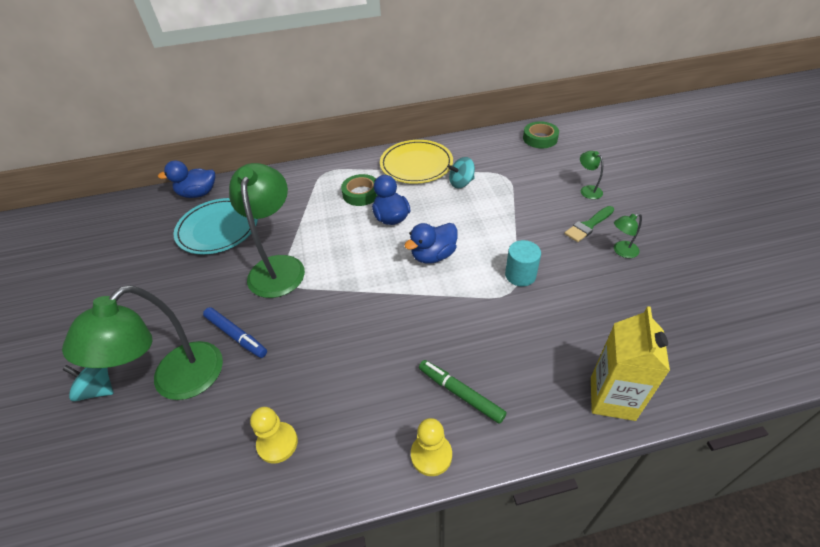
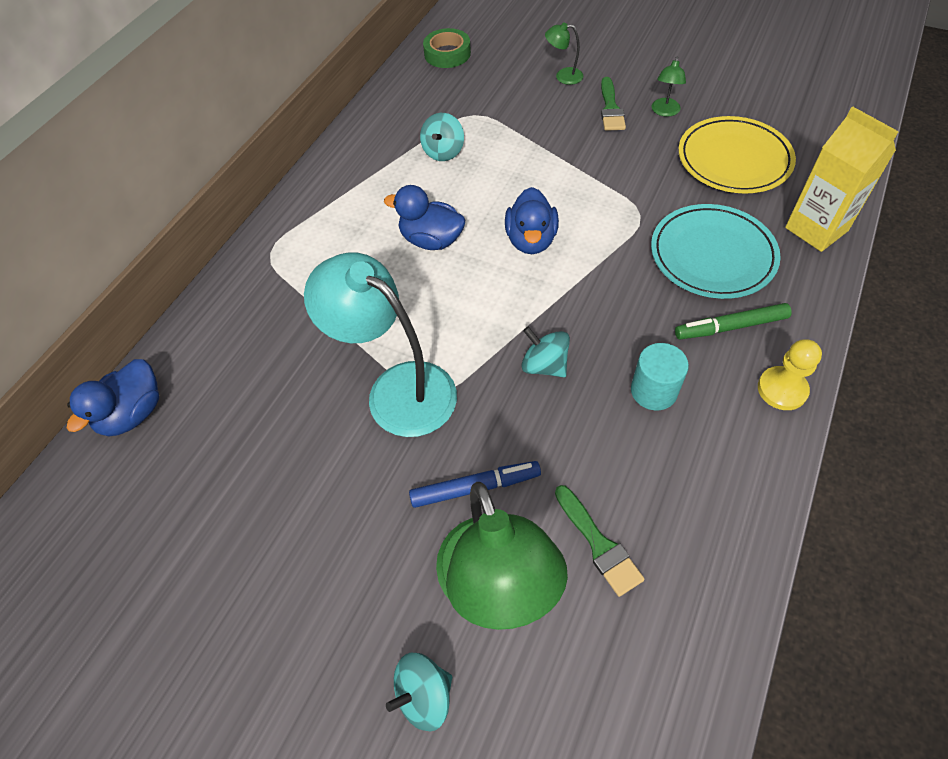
camera: 50 degrees left, 10 degrees up
turquoise plate [174,198,258,254] -> turquoise plate moved to [651,204,781,299]
green lamp [229,163,305,298] -> turquoise lamp [304,252,457,437]
yellow pawn [250,407,298,464] -> none
green tape [341,174,378,206] -> none
yellow plate [380,140,453,184] -> yellow plate moved to [678,116,796,194]
turquoise cylinder [505,240,541,287] -> turquoise cylinder moved to [631,343,689,410]
none -> turquoise spinning top [522,327,570,377]
none -> green brush [555,485,645,597]

